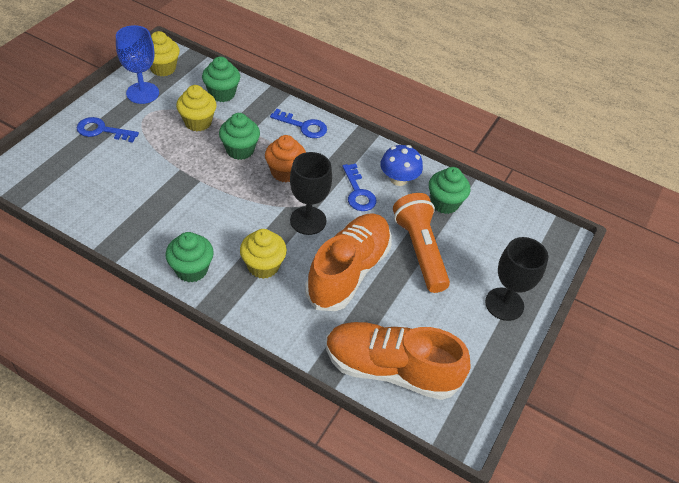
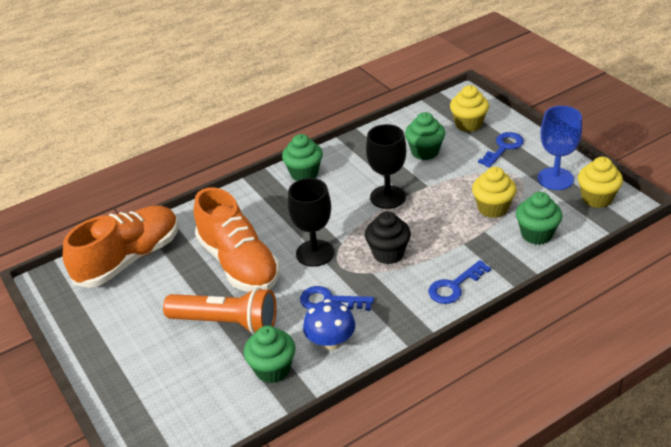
camera: 125 degrees right, 10 degrees down
green cupcake [219,113,260,160] -> green cupcake moved to [405,112,445,160]
yellow cupcake [240,229,287,279] -> yellow cupcake moved to [450,85,489,132]
orange cupcake [265,135,306,182] -> black cupcake [365,211,411,264]
black goblet [485,237,548,321] -> black goblet moved to [366,124,406,209]

